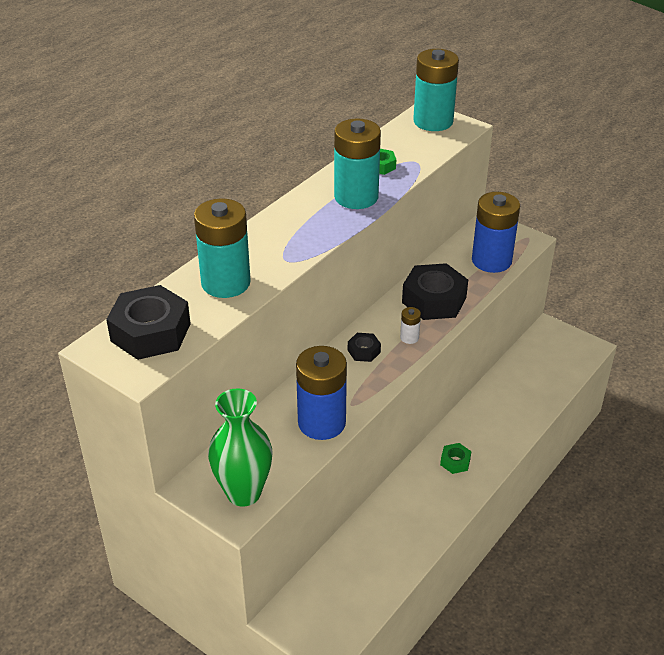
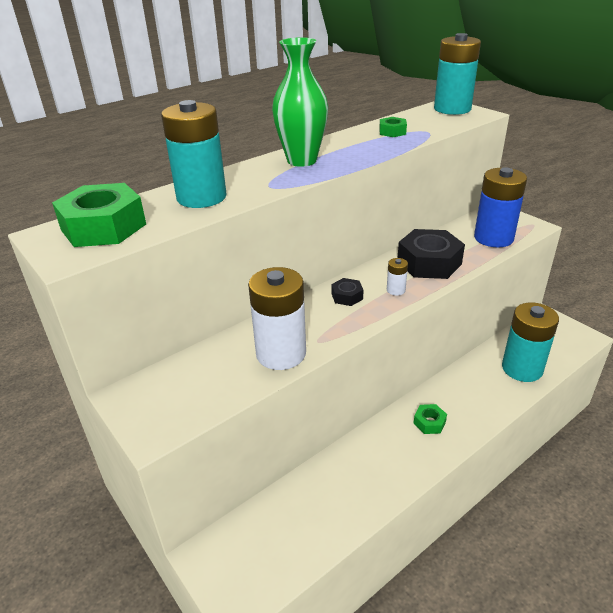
camera: 15 degrees right, 5 degrees down
black nut [106,285,191,360] -> green nut [52,183,146,247]
green vase [208,388,273,507] -> green vase moved to [272,37,328,167]
blue battery [296,346,347,440] -> white battery [248,267,306,370]
turquoise battery [334,118,381,209] -> turquoise battery moved to [502,302,559,382]

